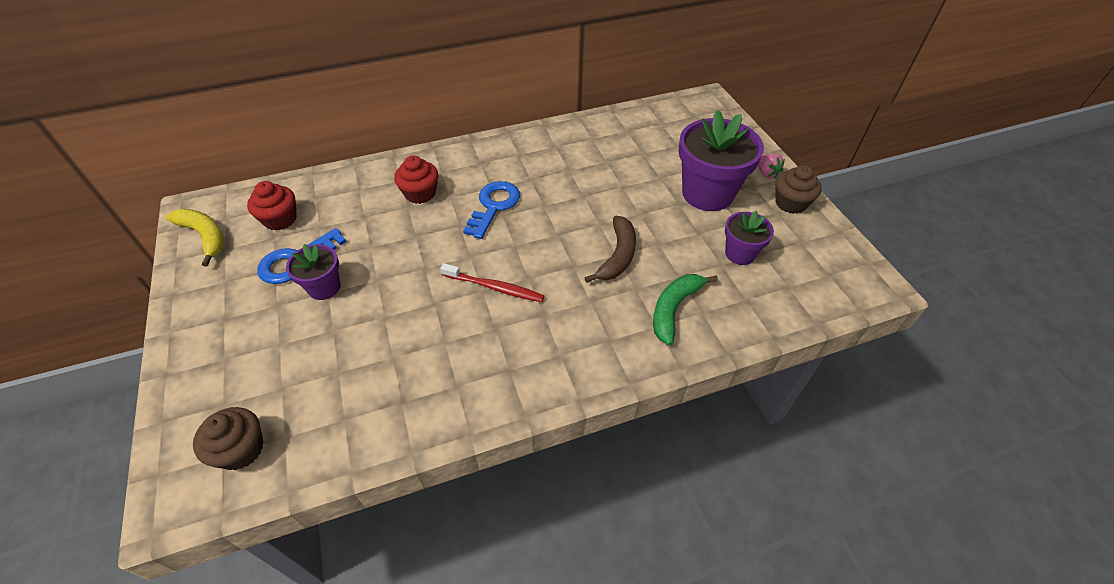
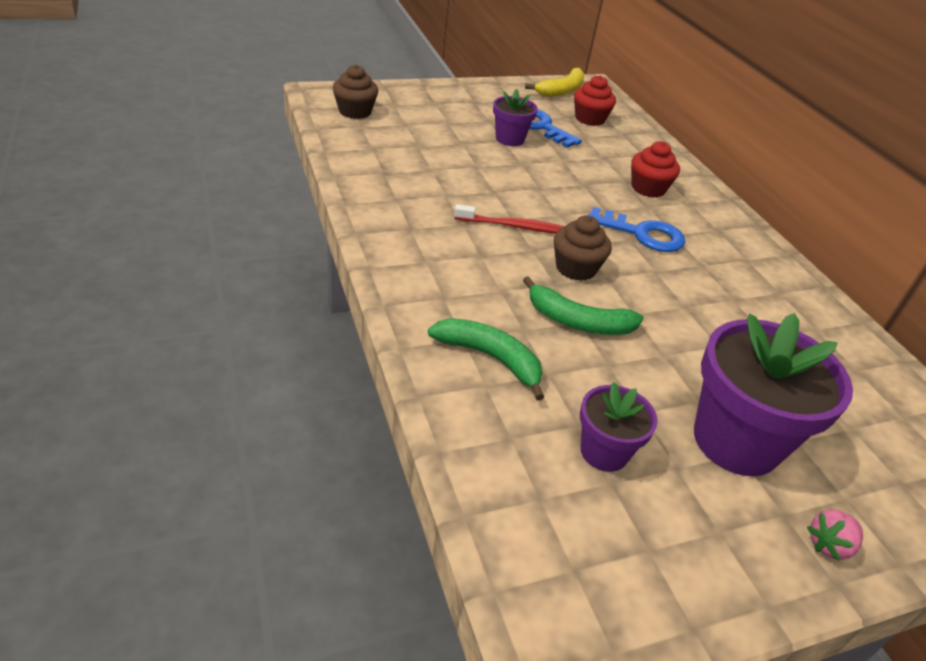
camera: 85 degrees right, 10 degrees down
red toothbrush [440,263,544,302] -> red toothbrush turned 105 degrees counterclockwise [454,204,564,234]
brown banana [585,216,636,283] -> green banana [523,276,644,335]
brown cupcake [776,165,822,214] -> brown cupcake moved to [554,215,612,281]

